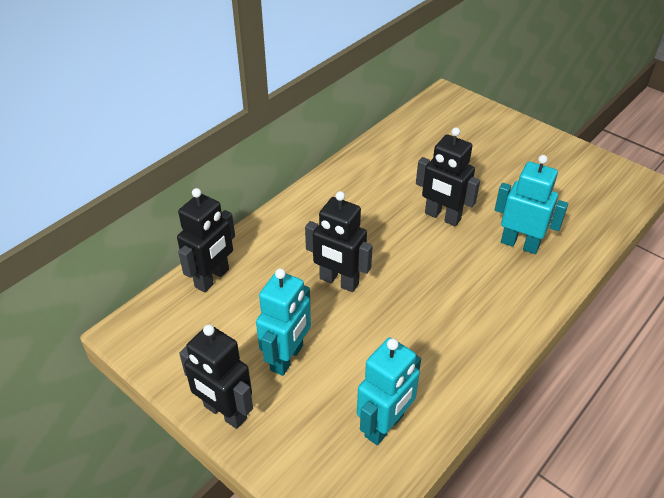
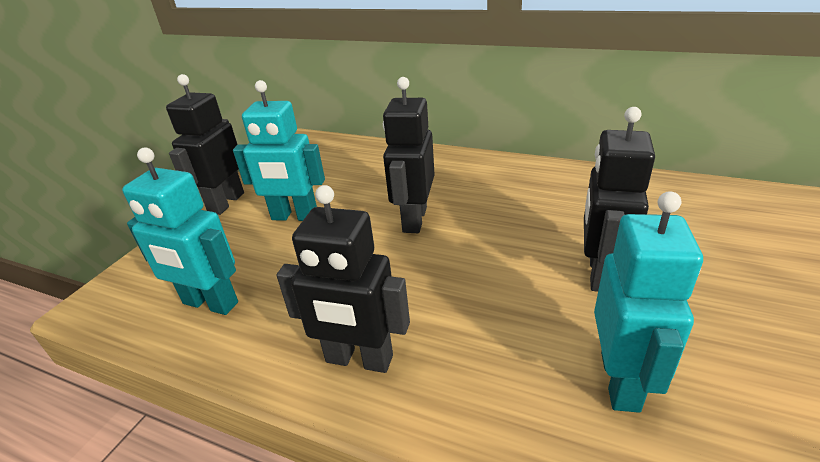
camera: 75 degrees right, 10 degrees down
black robot [177,188,235,292] -> black robot moved to [276,185,410,373]

